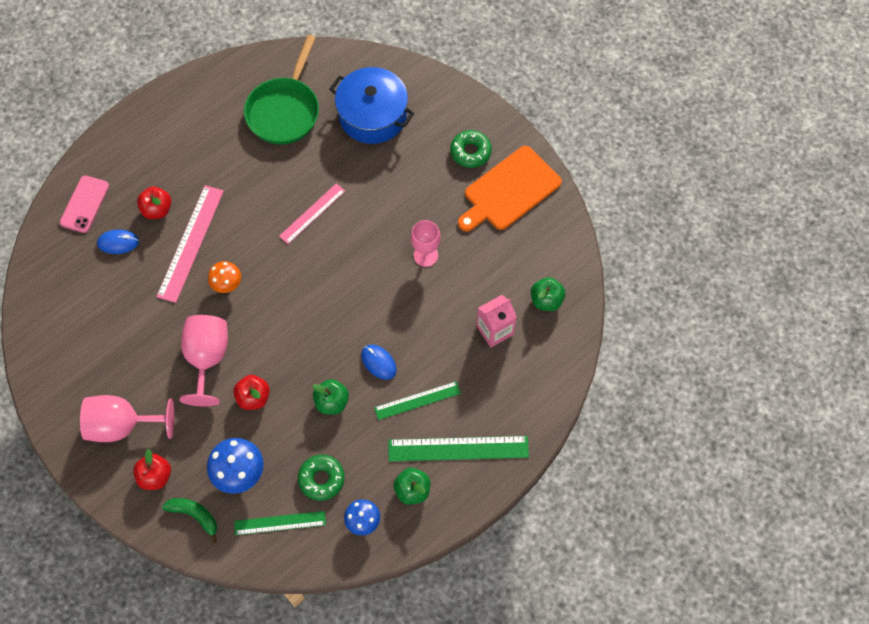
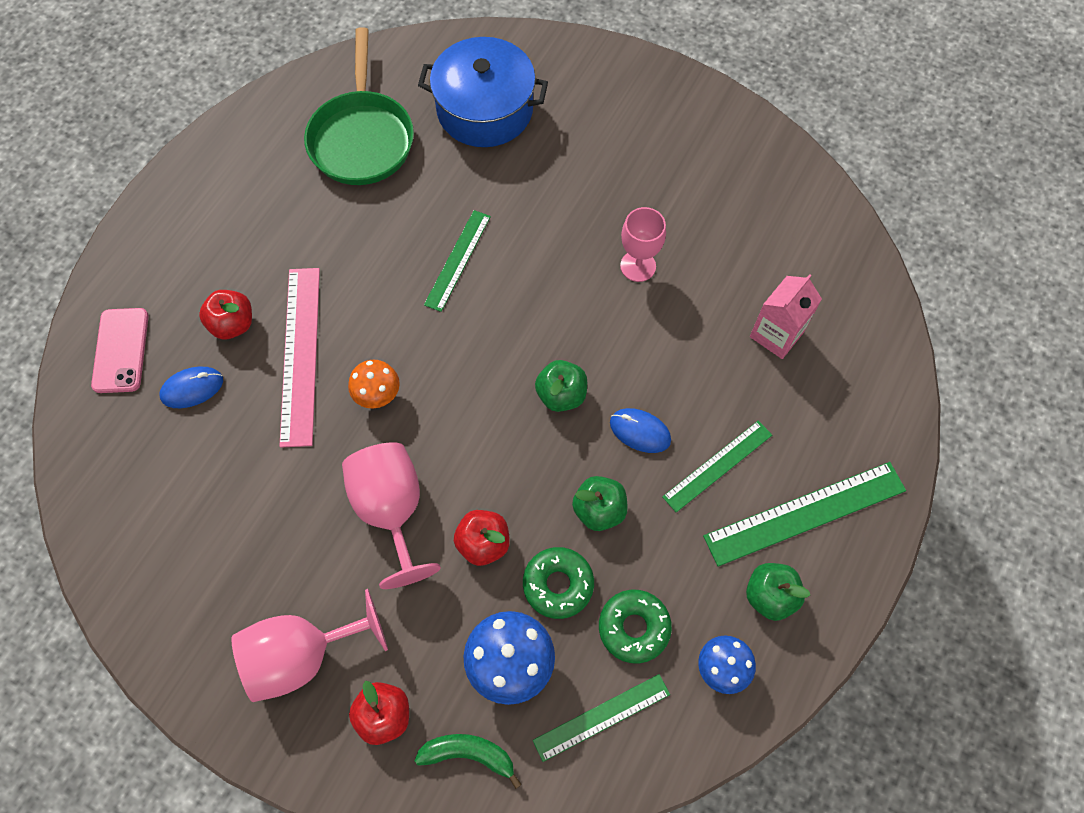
camera: 20 degrees left, 0 degrees up
pink ruler [279,183,345,244] -> green ruler [424,210,491,312]
green donut [450,130,492,168] -> green donut moved to [523,547,594,619]
orange cutting board [458,146,562,232] -> none
green apple [531,277,565,311] -> green apple moved to [535,360,587,412]

